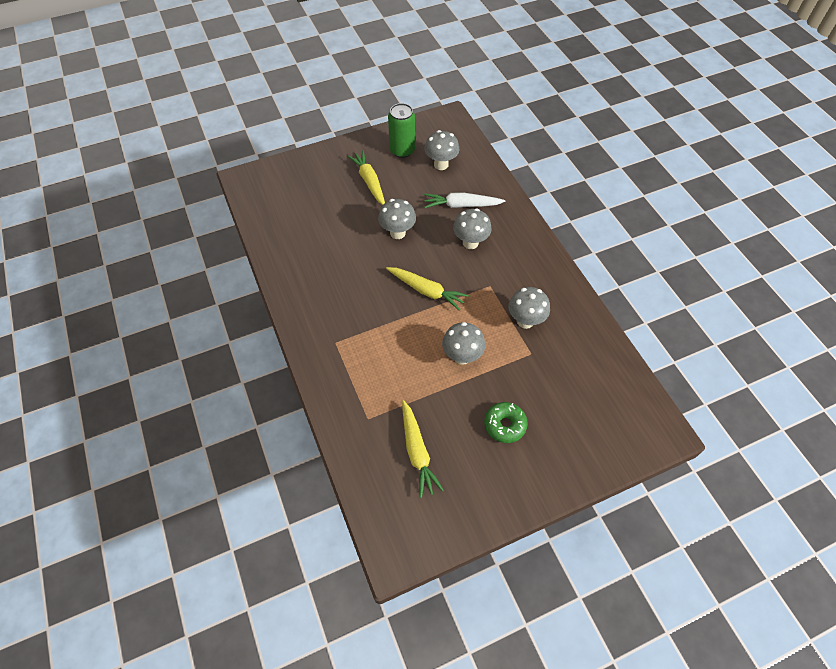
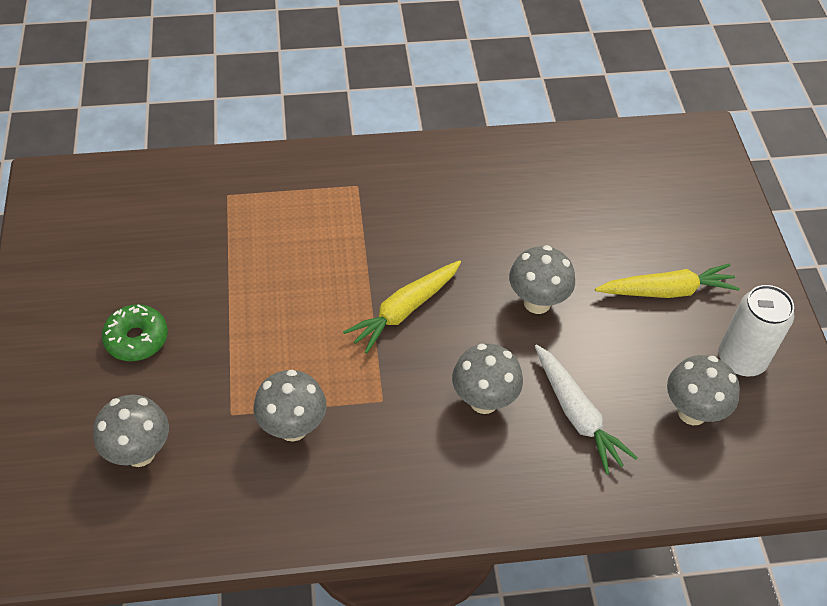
camera: 105 degrees right, 5 degrees down
green can [388,103,415,158] -> white can [719,285,794,376]
yellow carrot [402,400,444,498] -> none
white carrot [424,193,505,208] -> white carrot turned 135 degrees clockwise [535,345,637,474]
grey mushroom [442,322,485,365] -> grey mushroom moved to [93,395,169,467]

